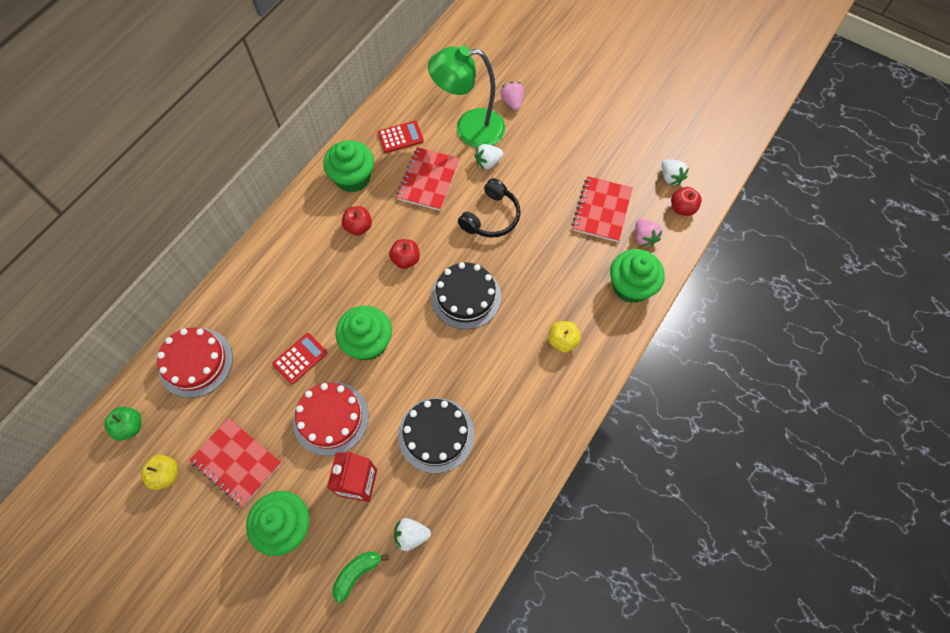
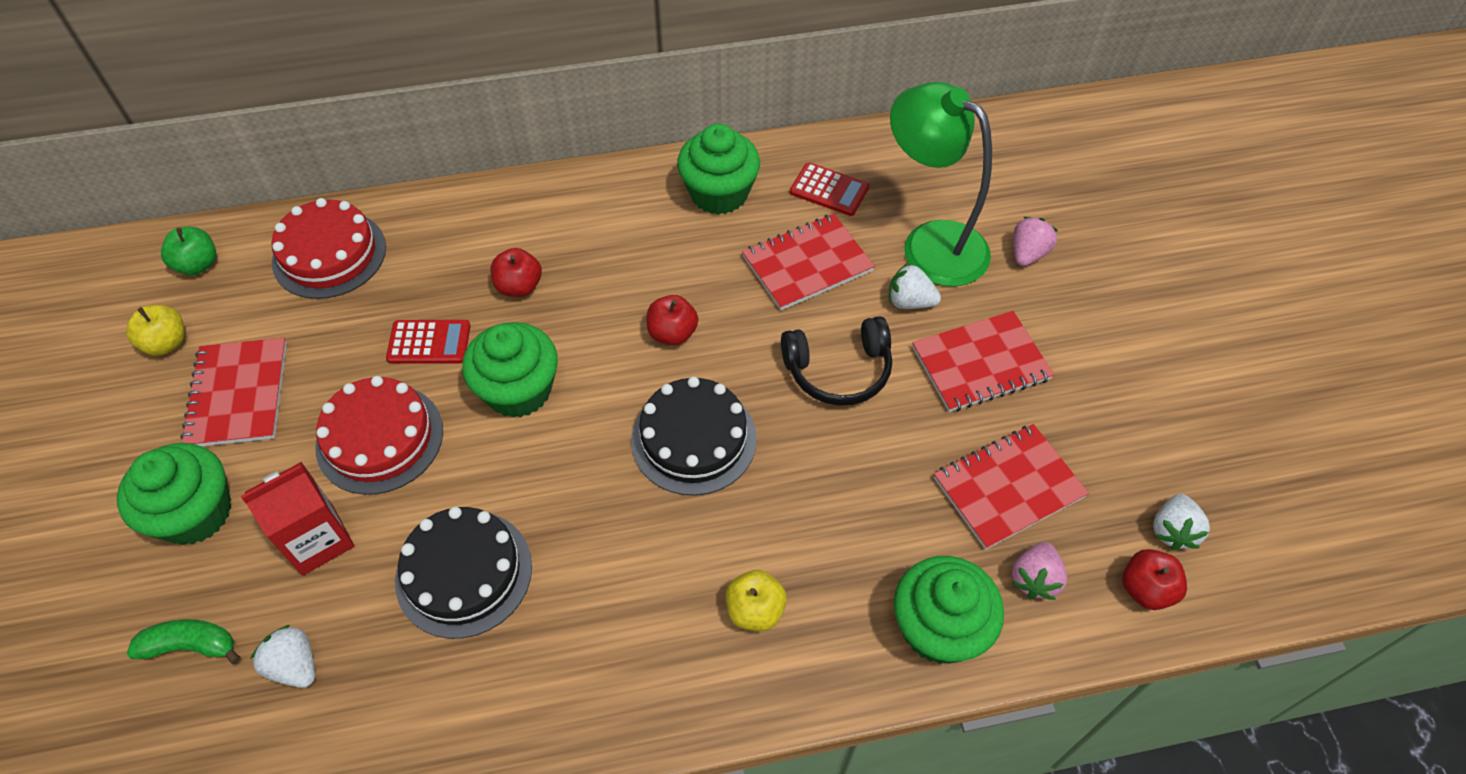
camera: 45 degrees right, 10 degrees down
red apple [342,206,372,236] -> red apple moved to [491,248,542,297]
none -> red notebook [912,311,1054,412]

